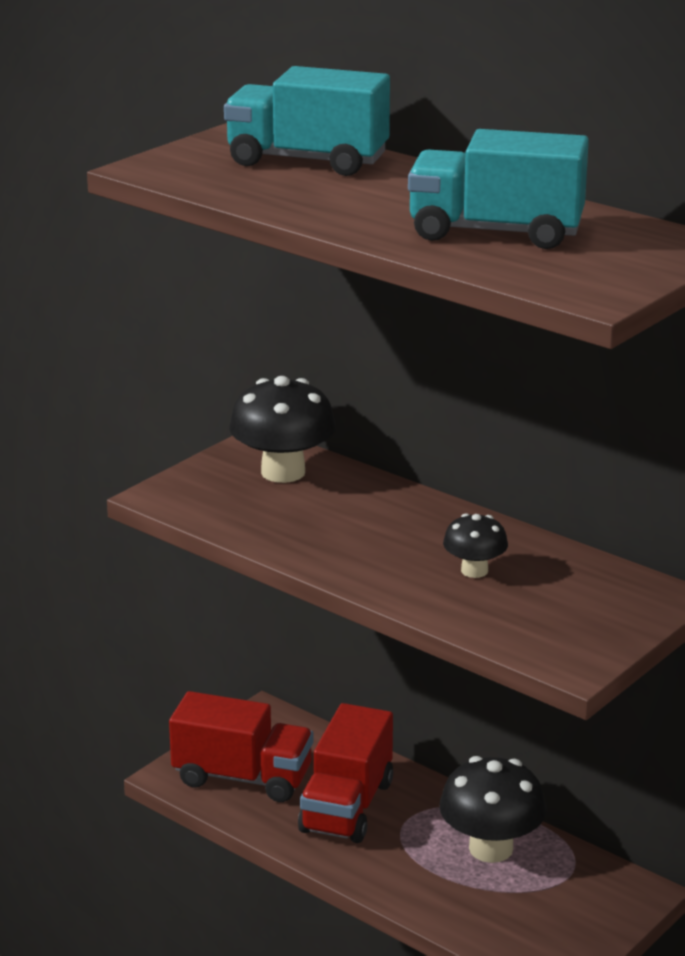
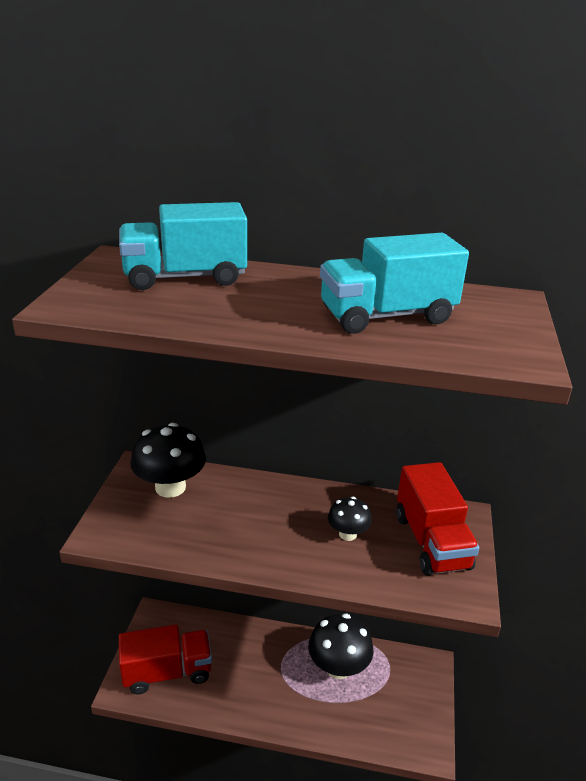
camera: 30 degrees left, 5 degrees up
red truck [298,703,393,843] -> red truck moved to [396,462,479,576]

